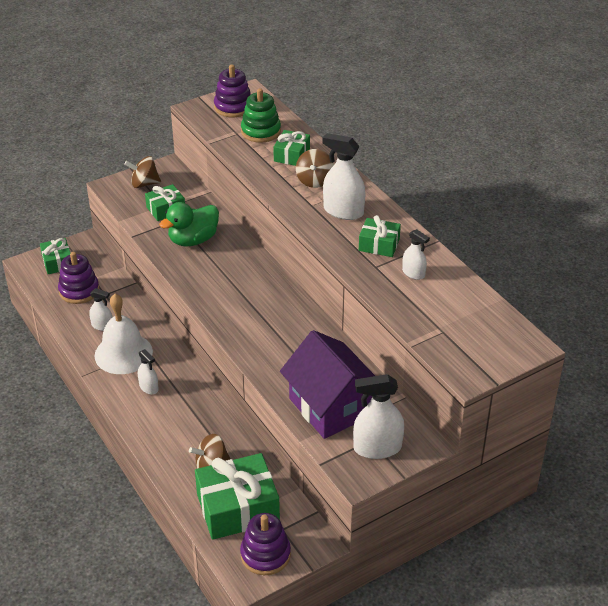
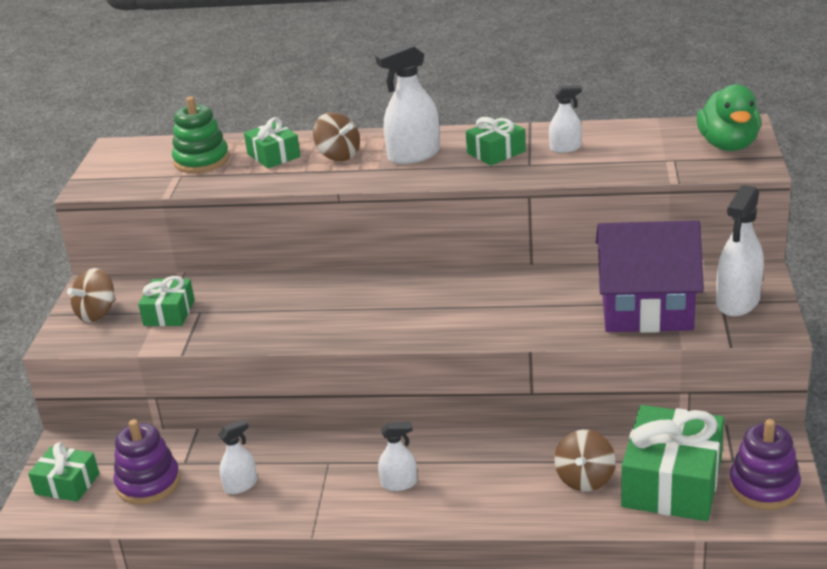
camera: 50 degrees left, 10 degrees down
white bell [95,294,153,374] -> none
green duck [159,202,219,246] -> green duck moved to [696,84,761,151]
purple stacking toy [214,64,251,117] -> none

